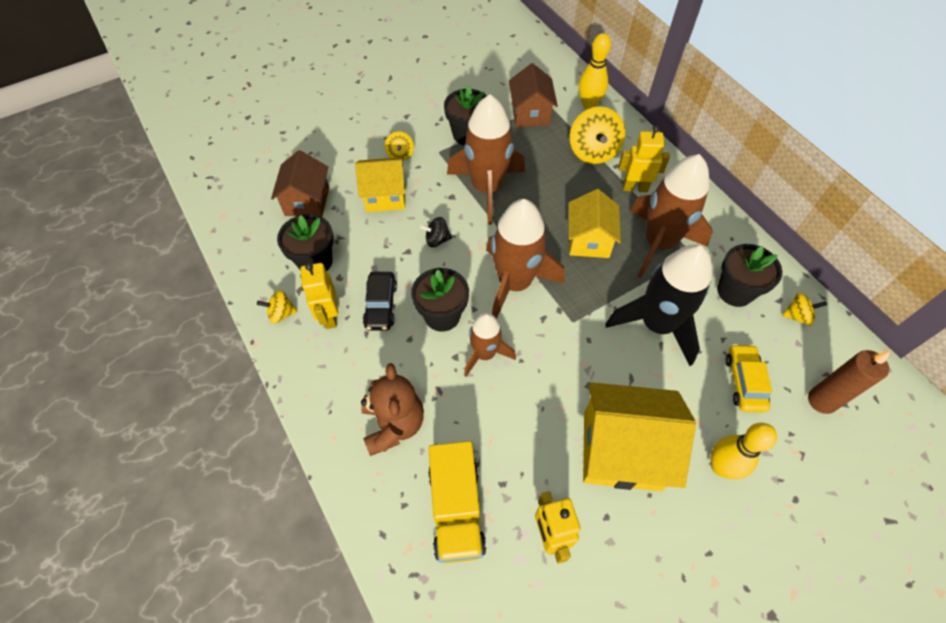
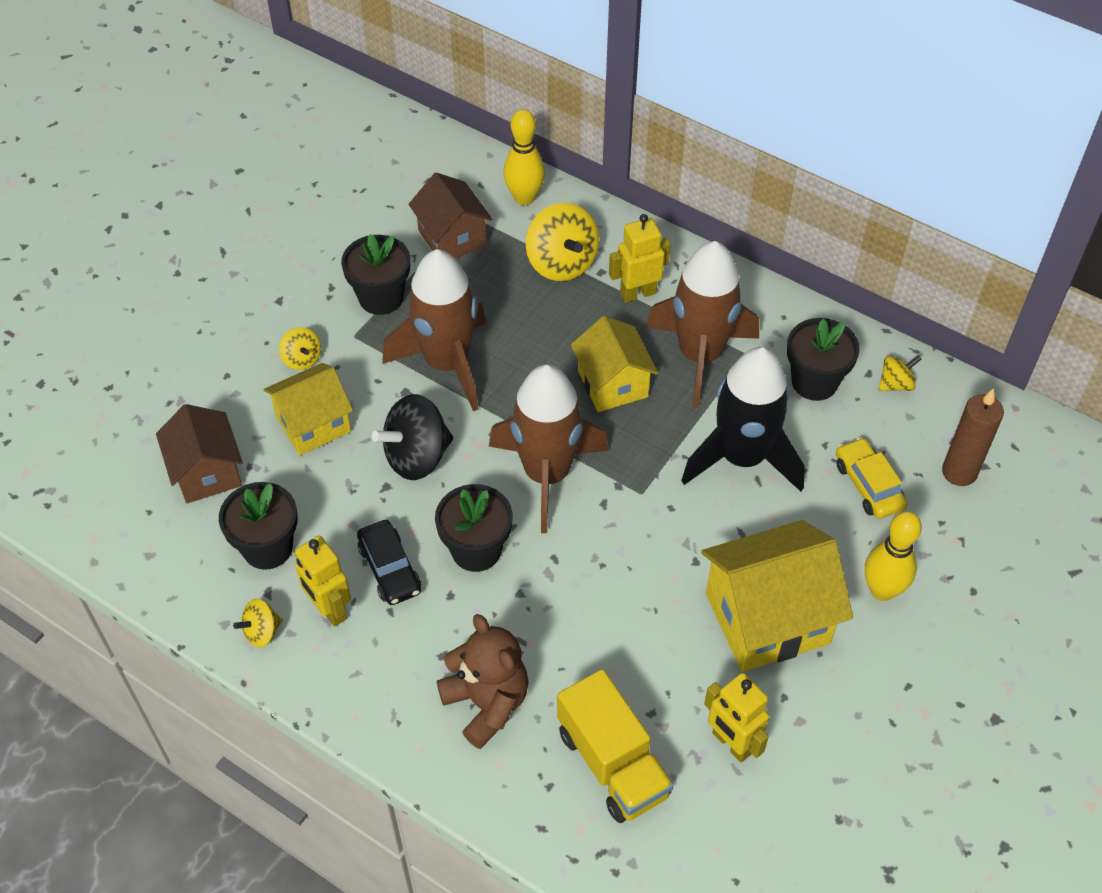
camera: 25 degrees left, 5 degrees down
black spinning top [420,217,452,247] -> black spinning top [372,394,453,480], size x1.89
brown rocket [464,313,516,377] -> none

